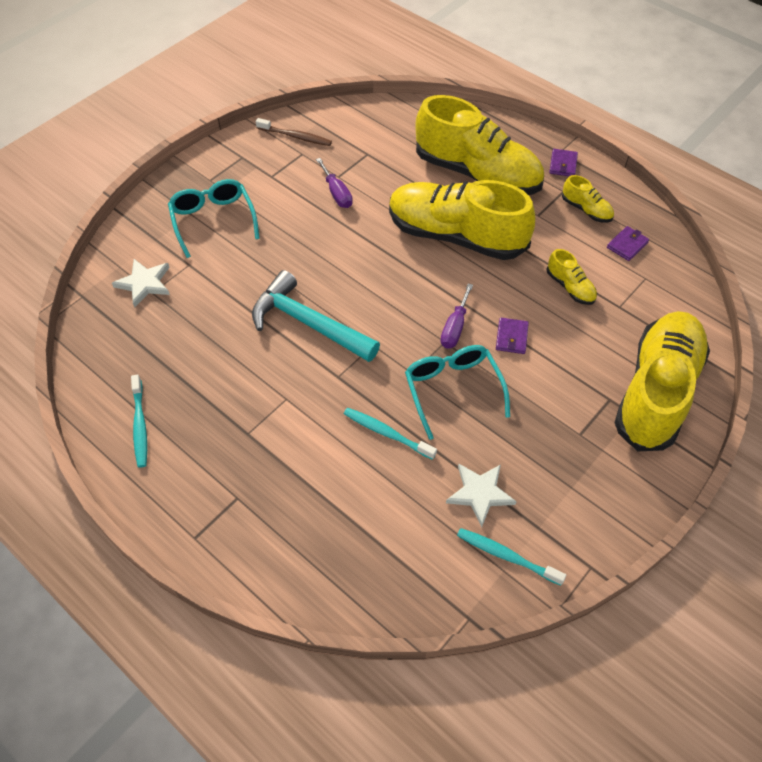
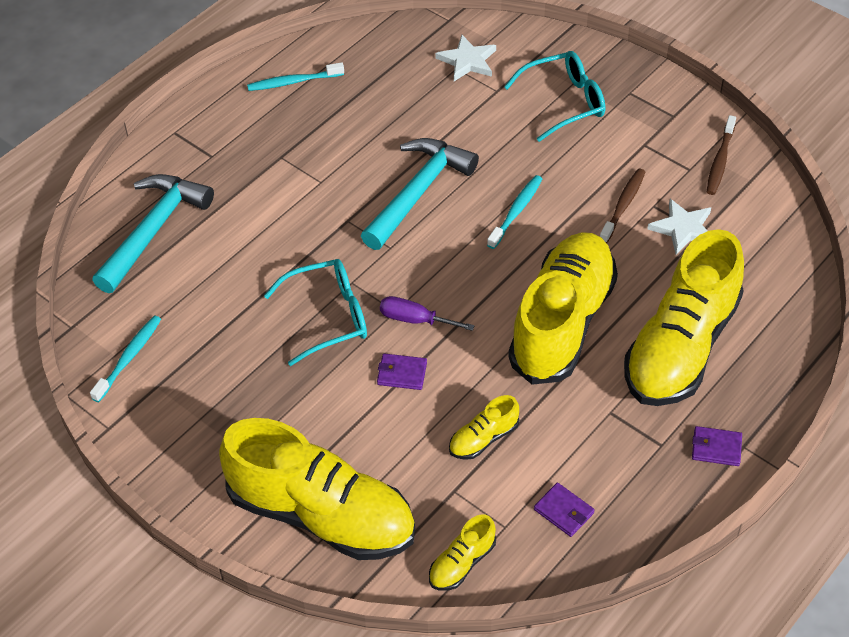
camera: 90 degrees right, 5 degrees down
purple screwdriver [316,158,353,208] -> brown toothbrush [600,169,645,243]
turquoise toothbrush [344,408,437,460] -> turquoise toothbrush moved to [487,175,542,249]
white star [446,464,517,527] -> white star moved to [648,199,711,255]
yellow shoe [562,175,614,223] -> yellow shoe moved to [429,514,496,591]
none -> turquoise hammer [92,174,214,293]

